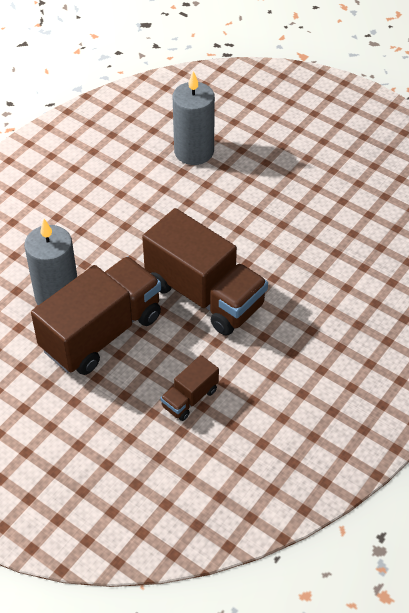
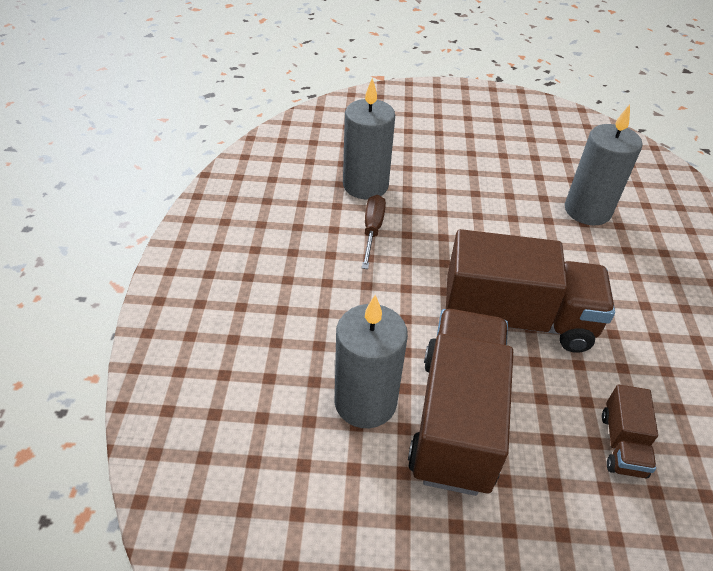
camera: 35 degrees left, 5 degrees down
none -> brown screwdriver [362,195,386,269]
none -> grey candle [565,104,643,225]

